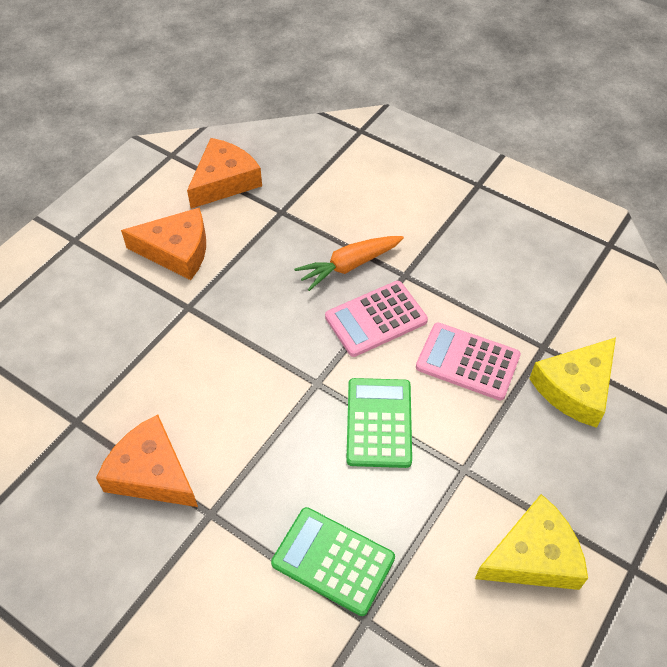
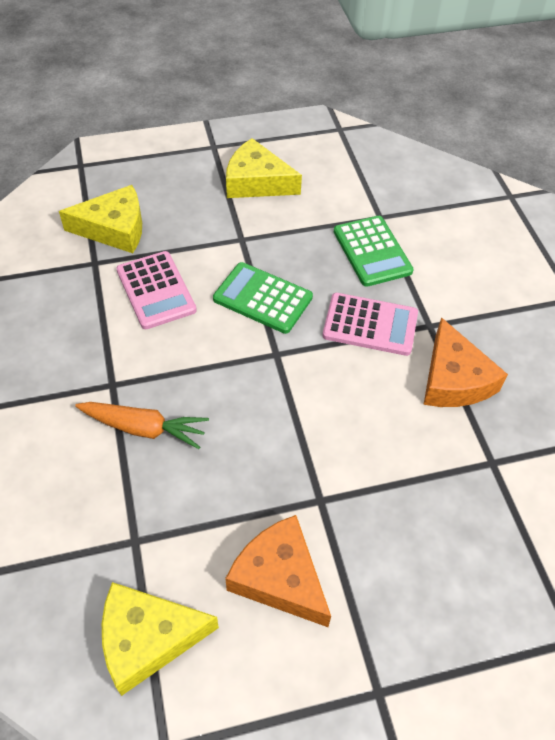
camera: 140 degrees left, 0 degrees up
orange cheese [187,138,262,209] -> yellow cheese [102,582,219,696]
pink calculator [325,281,428,357] -> pink calculator moved to [322,293,418,356]
green calculator [346,378,412,468] -> green calculator turned 75 degrees clockwise [213,262,313,334]

